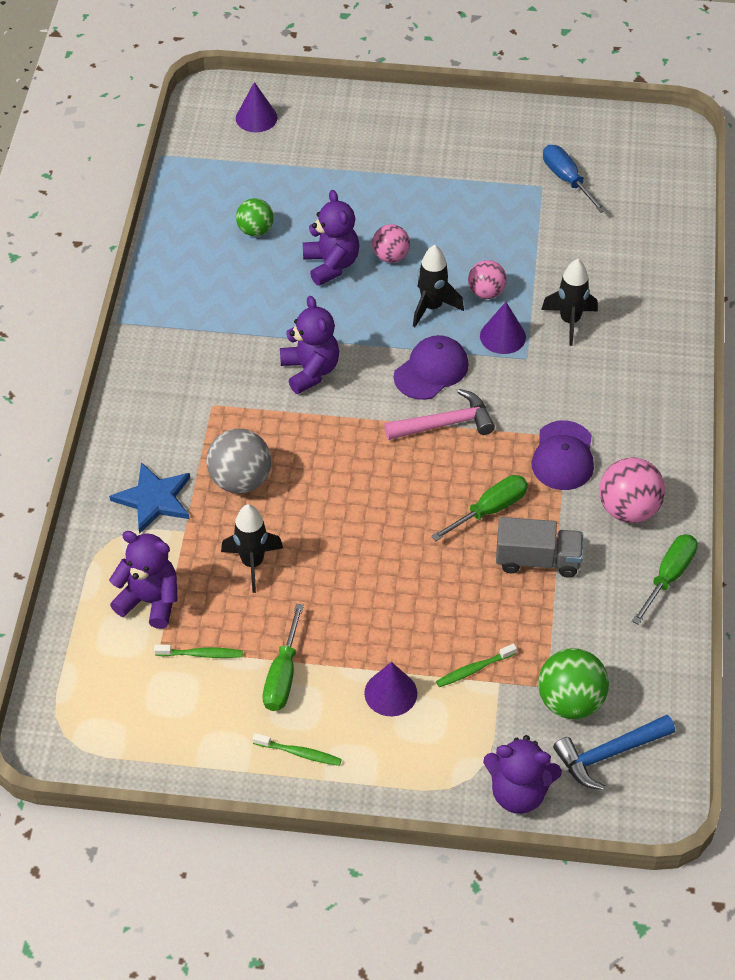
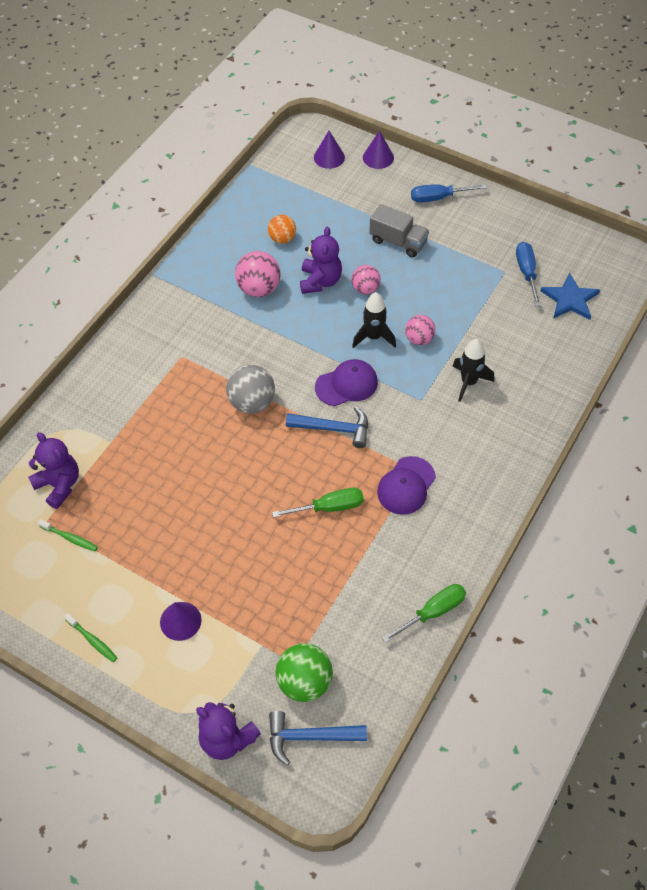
camera: 25 degrees right, 5 degrees up
blue star [109,462,190,534] -> blue star moved to [540,272,600,320]
grey ball [206,429,271,493] -> grey ball moved to [226,365,275,414]
black rocket [221,504,283,593] -> none
green ball [236,198,274,236] -> orange ball [268,215,296,244]
green screwdriver [262,604,304,711] -> none
purple teddy bear [280,296,339,394] -> none
pink hammer [384,389,495,440] -> blue hammer [286,407,368,448]
green toothbrush [436,643,517,687] -> none
purple cone [480,302,526,354] -> purple cone moved to [363,130,394,169]
grey truck [496,517,583,578] -> grey truck moved to [369,204,429,257]
pink ball [599,458,665,523] -> pink ball moved to [235,251,281,297]
none -> blue screwdriver [411,184,486,203]

